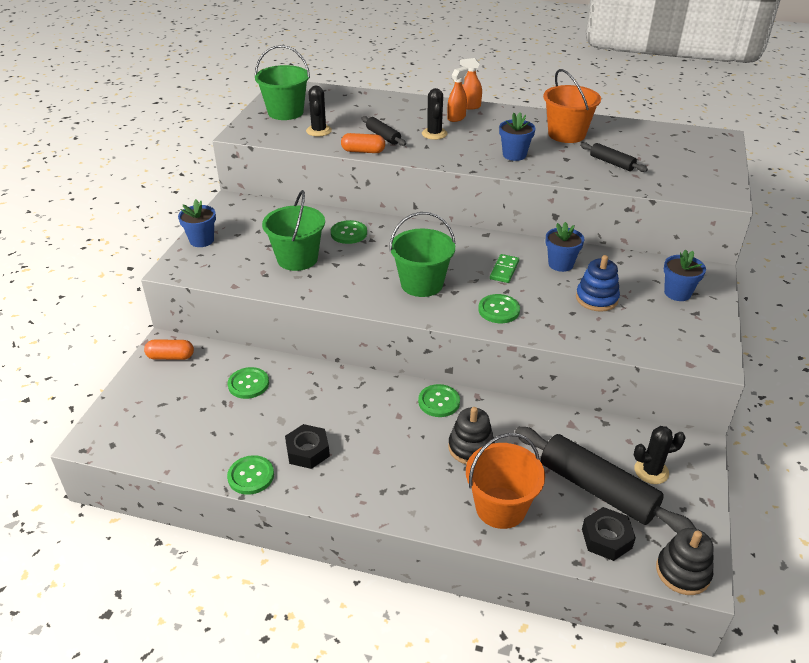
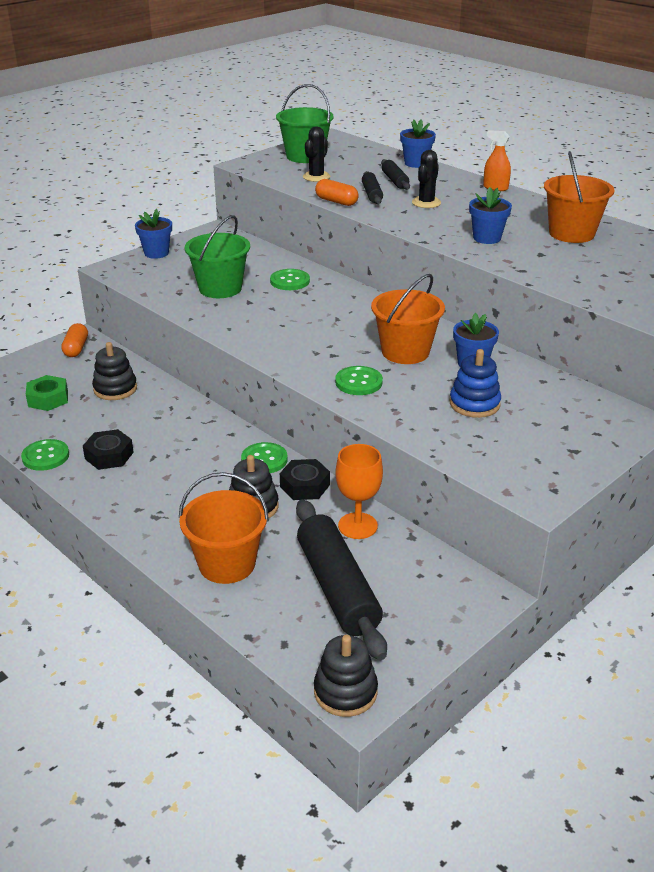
camera: 30 degrees right, 5 degrees down
orange capsule [144,340,194,360] -> orange capsule turned 60 degrees clockwise [61,323,88,357]
green button [228,367,269,399] -> black stacking toy [92,342,137,400]
green bucket [389,212,456,297] -> none
orange spray bottle [447,67,468,122] -> none
green domino [490,254,519,283] -> orange bucket [371,274,445,364]
black rolling pin [580,142,648,172] -> black rolling pin moved to [381,159,410,190]
black nut [582,507,636,561] -> black nut moved to [280,459,330,500]
black cactus [634,426,686,484] -> none
blue flower pot [664,249,706,301] -> blue flower pot moved to [400,119,436,168]
none -> green nut [26,375,68,411]
none -> orange goblet [335,444,383,539]

